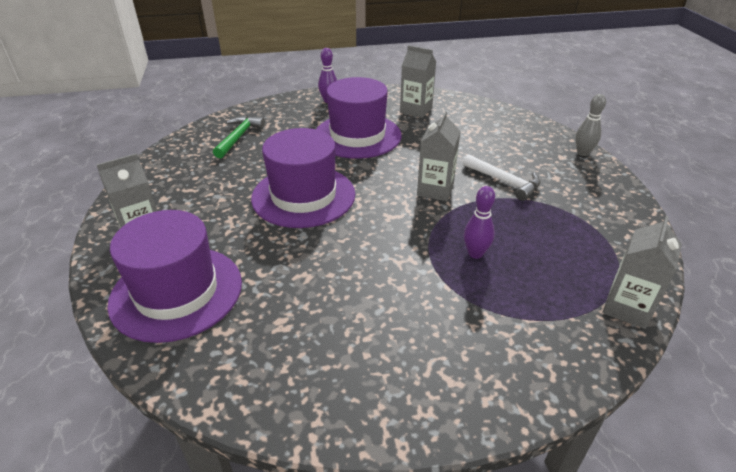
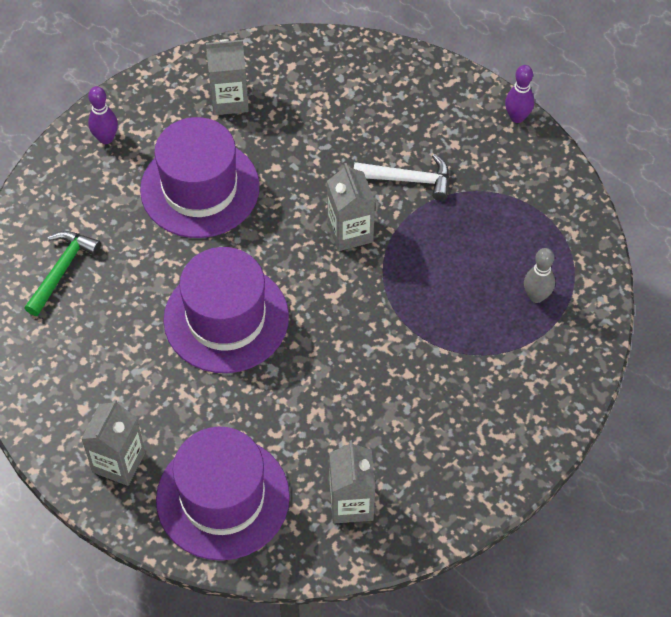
camera: 35 degrees left, 20 degrees up
green hammer [213,116,265,158] -> green hammer turned 45 degrees clockwise [25,231,101,316]
purple bowling pin [464,186,495,259] -> purple bowling pin moved to [505,65,534,123]
grey bowling pin [576,94,606,156] -> grey bowling pin moved to [524,248,555,303]
grey carton [603,216,682,329] -> grey carton moved to [329,440,375,523]

